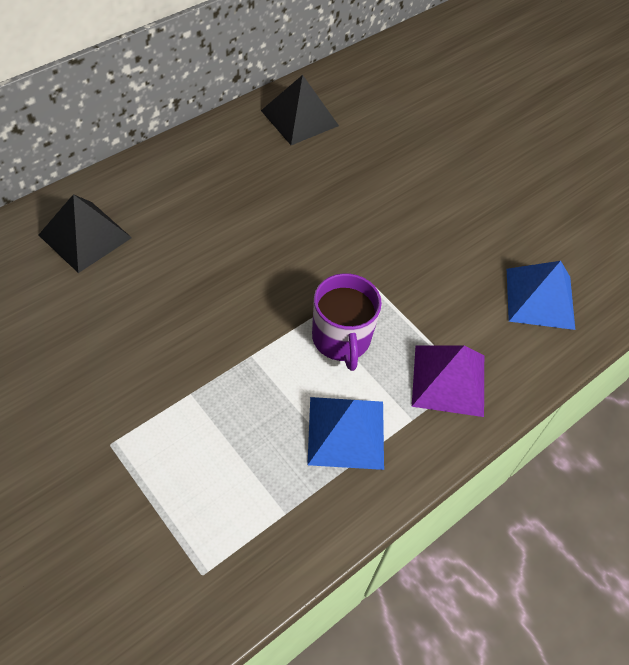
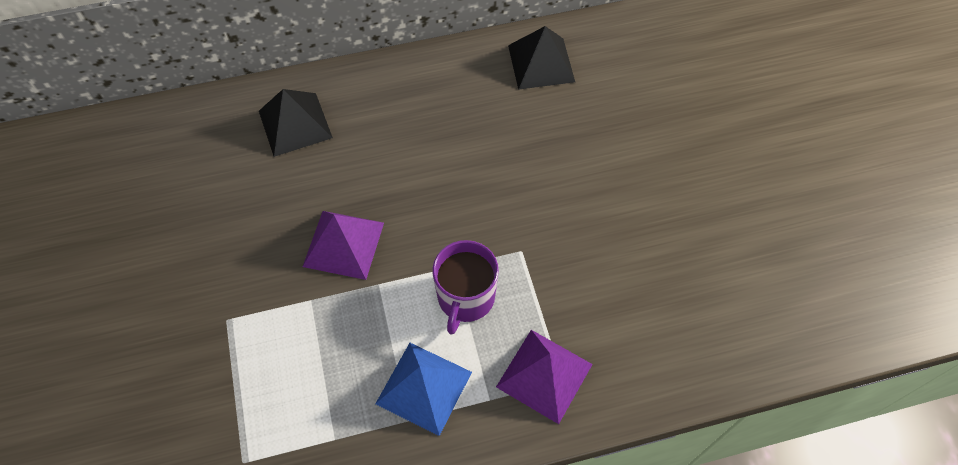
camera: 30 degrees right, 5 degrees up
blue pyramid [507,261,575,330] -> none
none -> purple pyramid [303,211,384,280]

